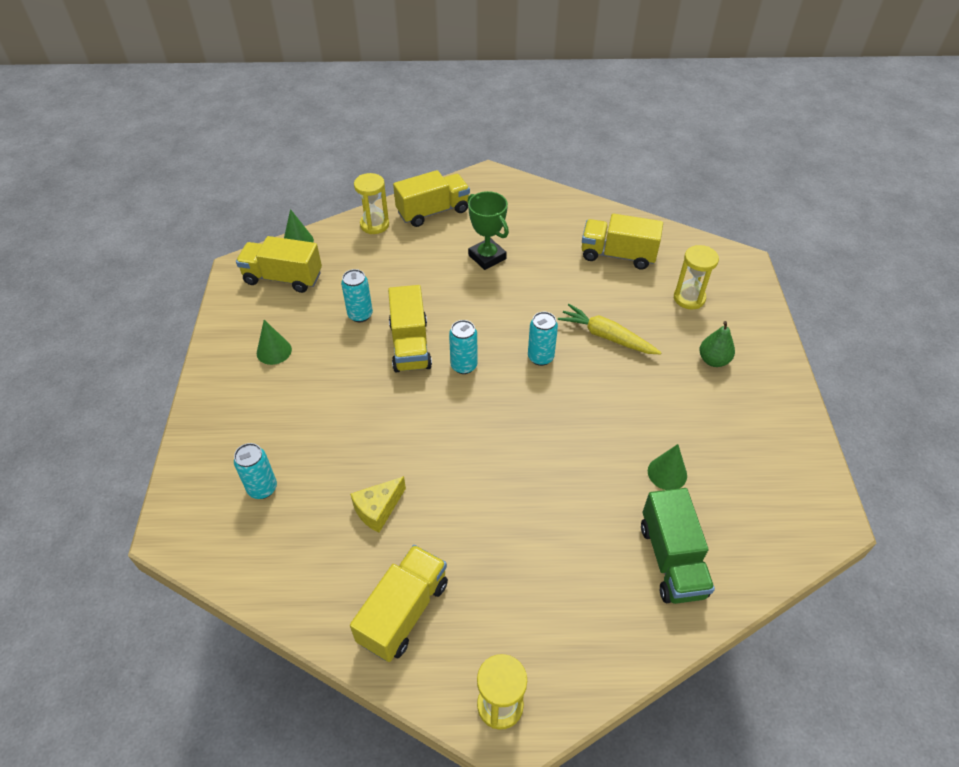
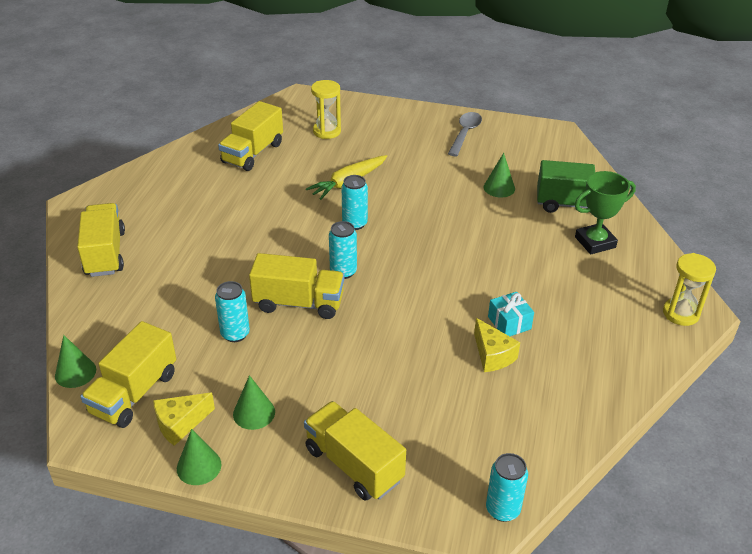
camera: 75 degrees left, 10 degrees down
turquoise can [234,443,277,499] -> turquoise can moved to [486,453,528,522]
yellow truck [350,545,448,662] -> yellow truck moved to [304,401,406,501]
yellow hourglass [354,173,389,234] -> none
green trophy [468,191,509,270] -> green trophy moved to [574,171,636,254]
green pear [699,321,735,367] -> none
none -> yellow cheese [153,393,215,446]
none -> green cone [177,429,221,485]
none -> grey spoon [448,112,482,156]
none -> turquoise gift [488,292,534,336]

